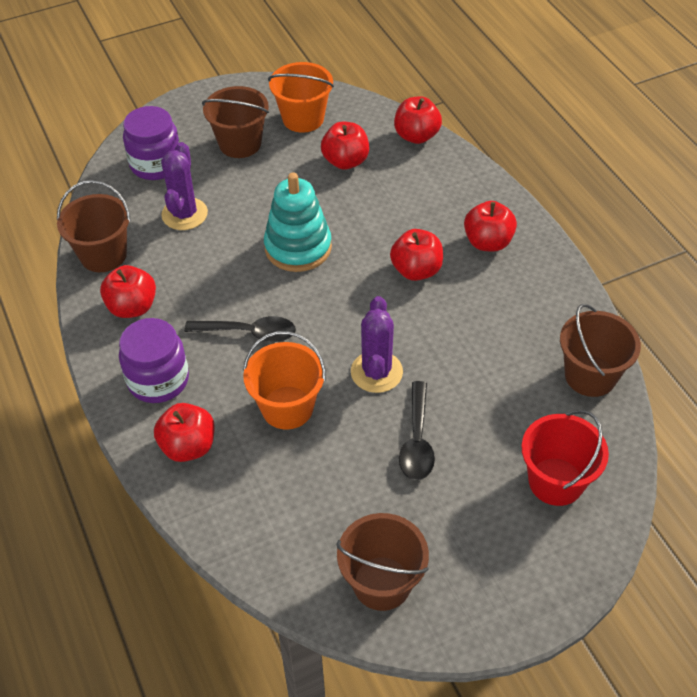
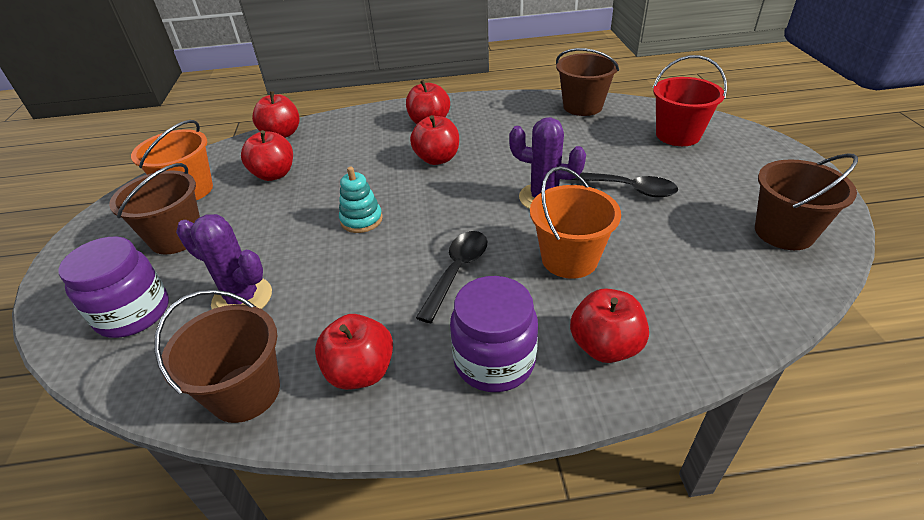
camera: 70 degrees left, 10 degrees down
turquoise stacking toy [264,172,332,272] -> turquoise stacking toy [339,167,383,233], size x0.59

